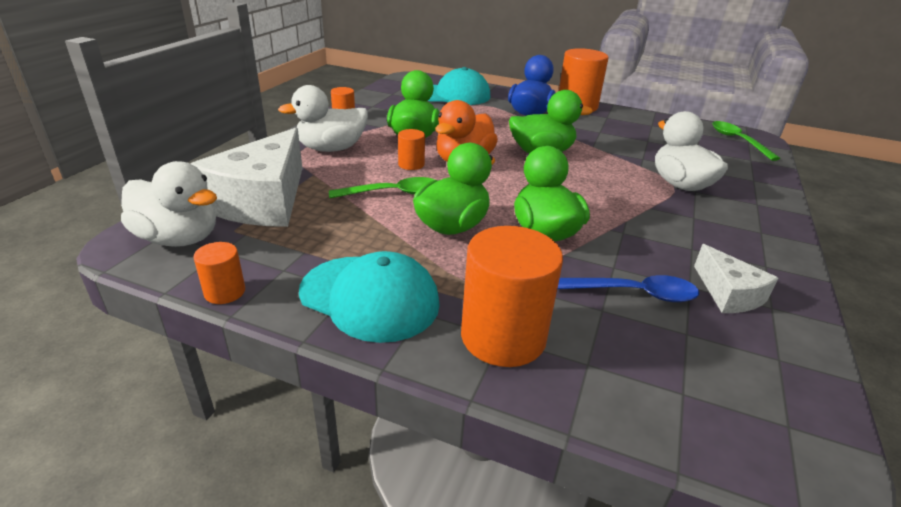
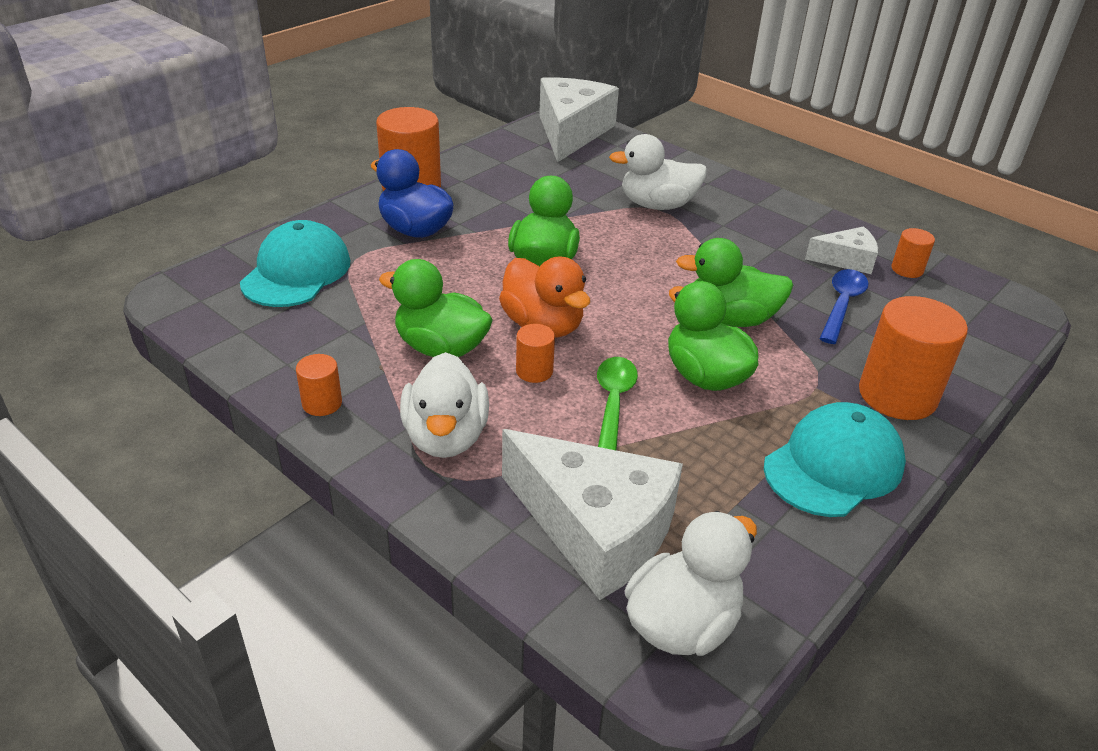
camera: 70 degrees left, 5 degrees up
orange cylinder [193,242,245,304] -> orange cylinder moved to [891,228,935,278]
green spoon [712,121,780,161] -> white cheese [539,77,619,162]

